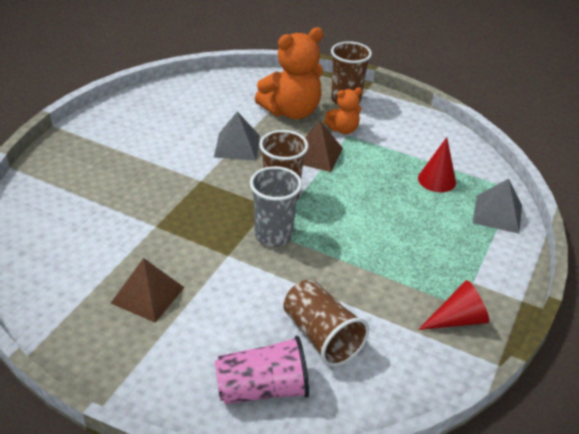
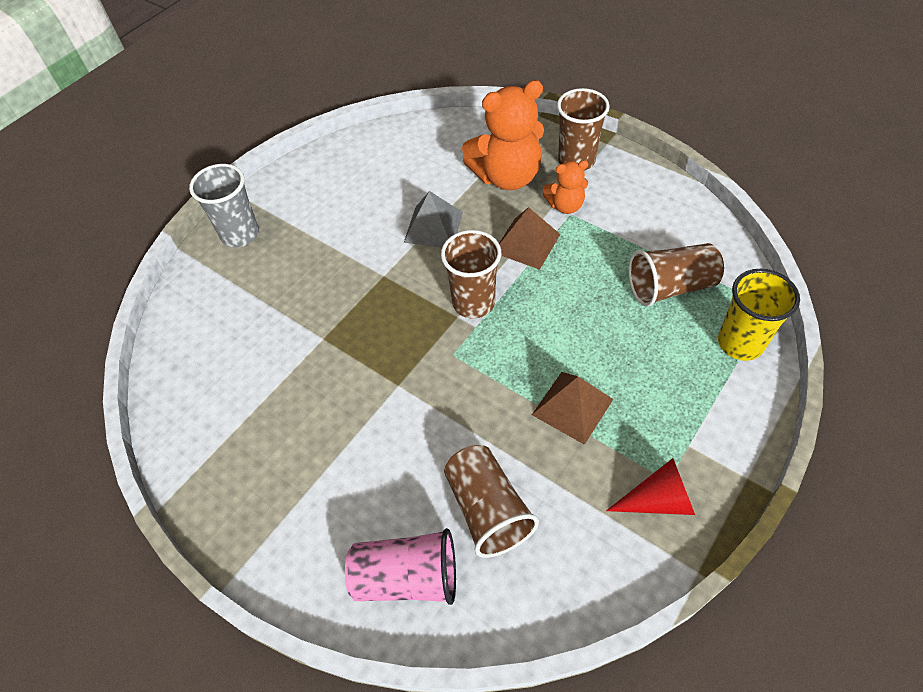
camera: 15 degrees right, 15 degrees up
brown pyramid [111,258,185,323] -> brown pyramid moved to [532,372,613,445]
grey cup [250,166,302,247] -> grey cup moved to [189,164,259,247]
red cone [418,137,456,192] -> brown cup [629,243,724,307]
grey pyramid [473,179,522,234] -> yellow cup [718,269,800,361]

